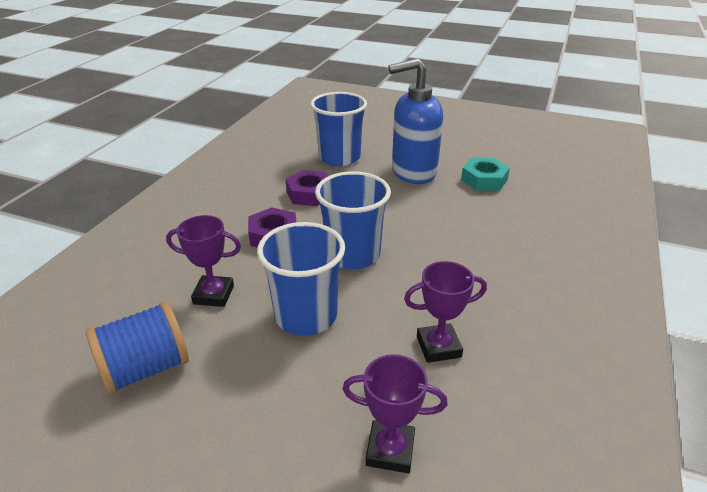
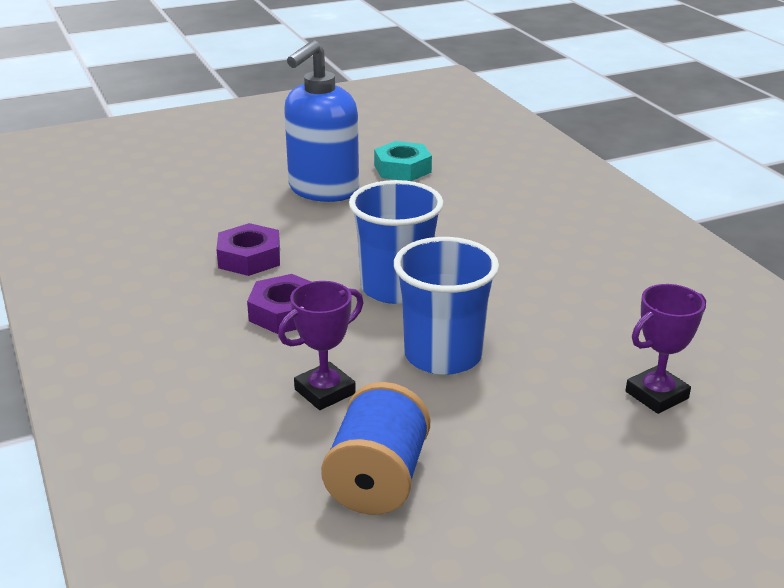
camera: 45 degrees left, 5 degrees down
blue cup [310,92,367,166] -> none
purple trophy [404,261,487,363] -> none

